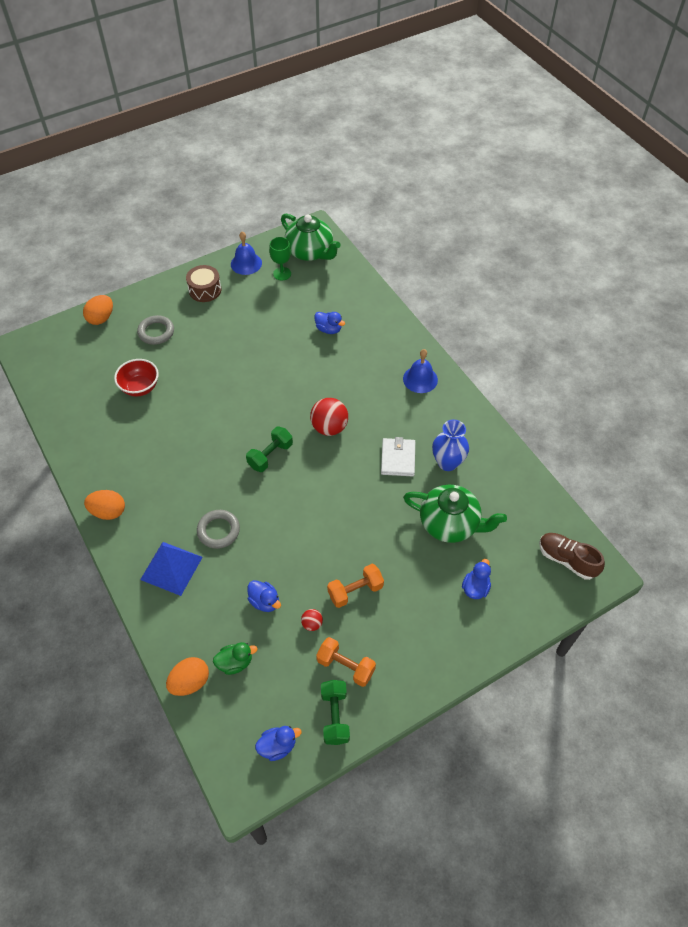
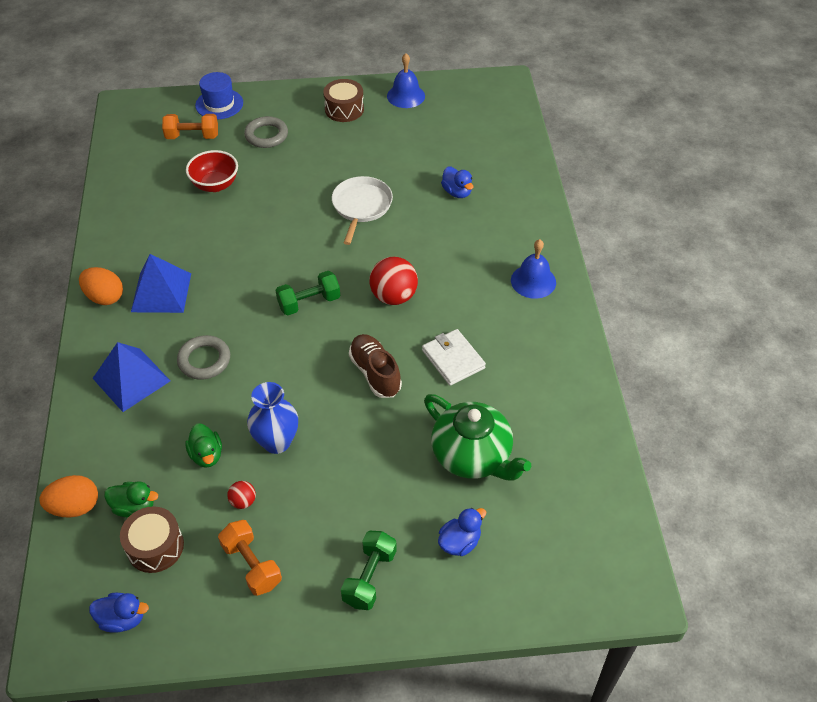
camera: 25 degrees right, 5 degrees down
orange egg [83,295,113,325] -> blue hat [195,72,243,119]
blue duck [247,580,281,612] -> green duck [185,423,222,468]
green goblet [269,237,291,281] -> none
green teapot [281,213,341,261] -> none
green dumbbell [321,680,350,745] -> green dumbbell moved to [341,531,397,610]
orange dumbbell [327,564,384,608] -> orange dumbbell moved to [162,114,218,139]
white wallet [381,437,415,477] -> white wallet turned 60 degrees counterclockwise [422,329,486,386]
blue vase [432,420,469,471] -> blue vase moved to [247,382,298,454]
brown shoe [539,533,605,580] -> brown shoe moved to [349,334,402,398]
none -> brown drum [120,506,184,573]
none -> blue pyramid [131,254,191,313]
none -> white pan [332,176,393,245]

